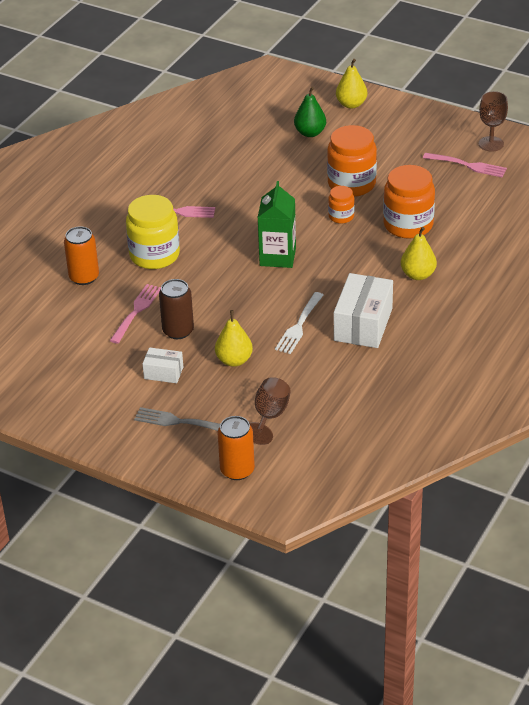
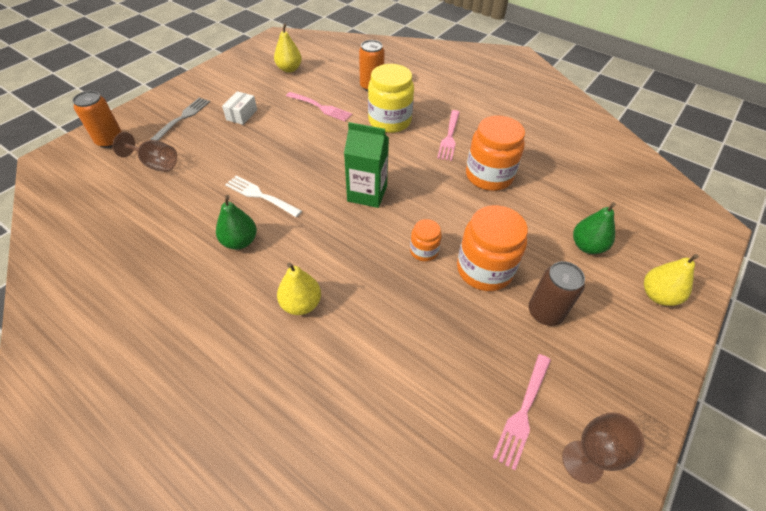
camera: 95 degrees right, 10 degrees up
brown can [159,279,194,339] -> brown can moved to [528,261,585,326]
yellow pear [215,310,253,367] -> yellow pear moved to [274,23,302,73]
white box [334,273,393,348] -> green pear [216,195,257,250]
orange jar [383,165,435,239] -> orange jar moved to [466,115,525,191]

